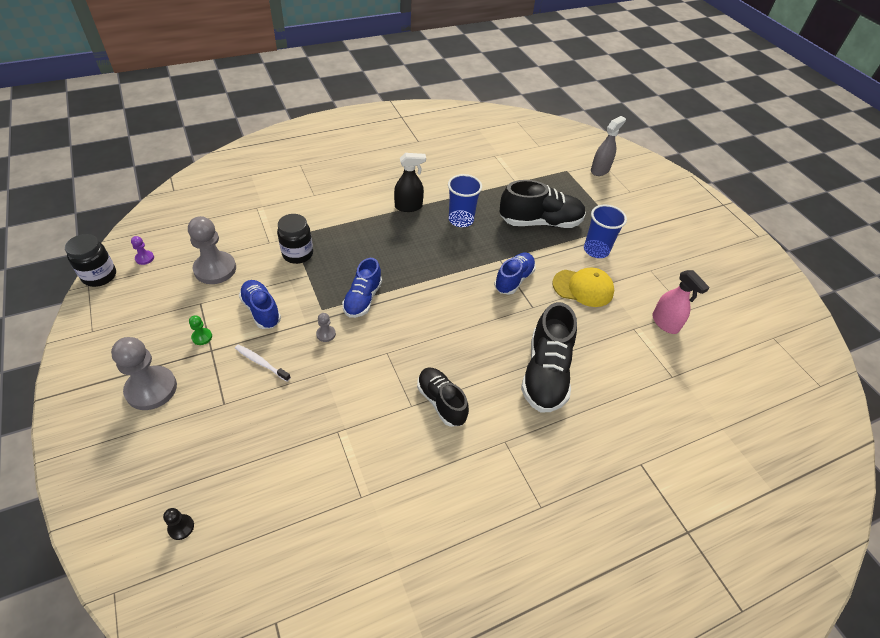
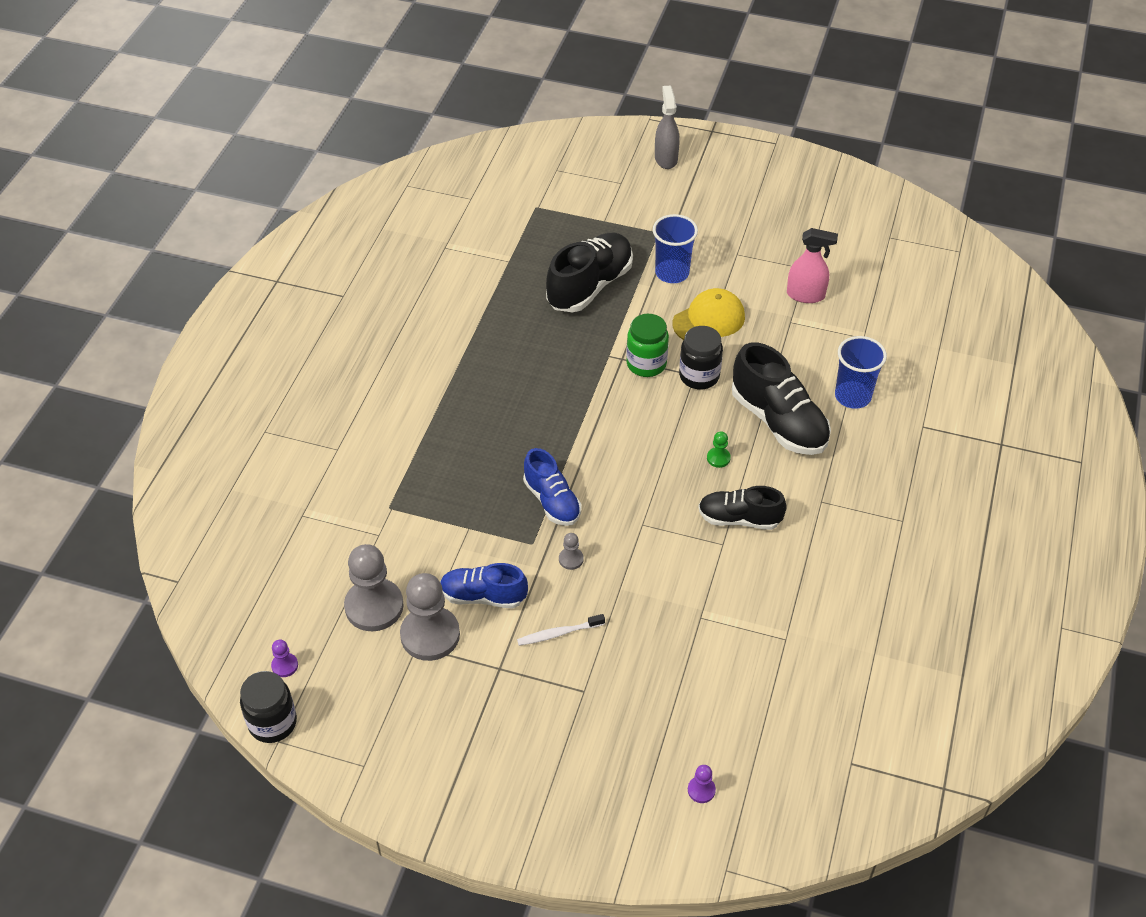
camera: 45 degrees left, 0 degrees up
grey pawn [111,337,177,410] -> grey pawn moved to [400,573,460,661]
black pawn [163,508,194,540] -> purple pawn [688,765,716,803]
green pawn [189,315,212,345] -> green pawn moved to [707,431,731,468]
black jar [277,214,313,264] -> black jar moved to [679,326,723,389]
black spray bottle [394,153,426,212] -> none
blue cup [448,174,482,227] -> blue cup moved to [835,336,887,409]
blue shoe [494,253,536,295] -> green jar [626,314,669,377]
grey spray bottle [591,116,626,176] -> grey spray bottle moved to [655,86,680,169]

